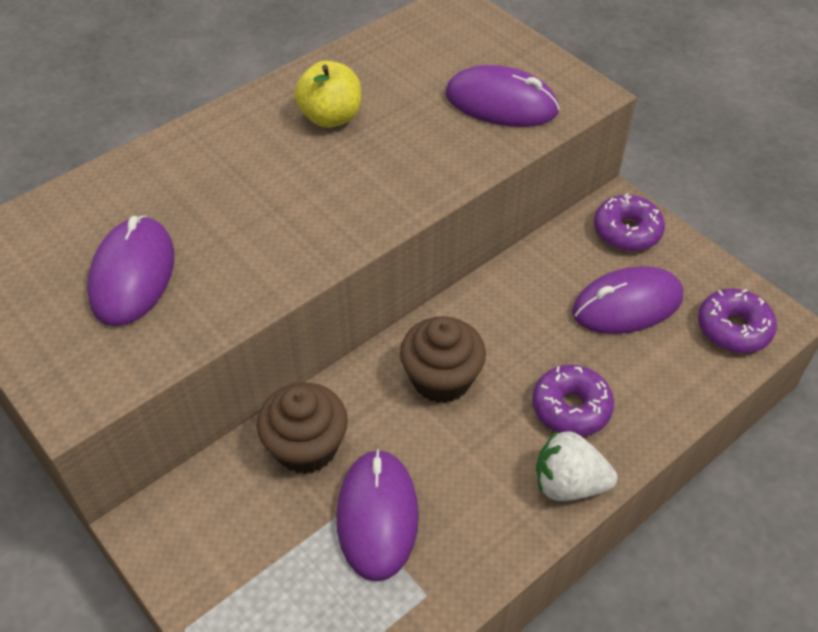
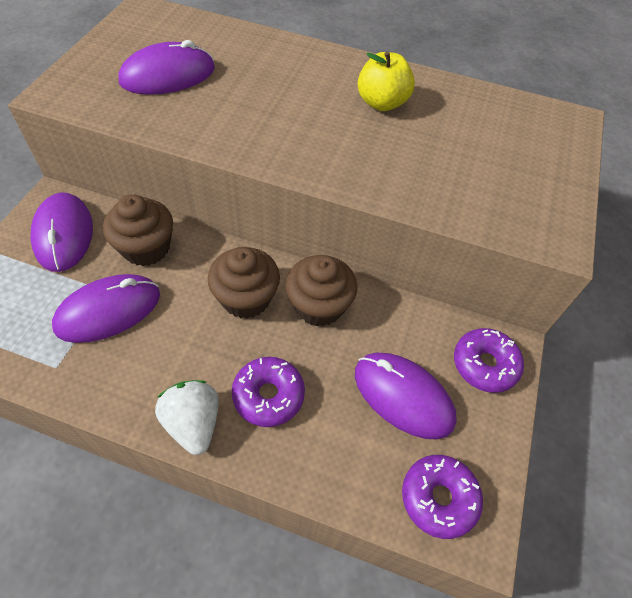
camera: 55 degrees right, 5 degrees up
purple mouse [445,65,560,127] -> purple mouse moved to [31,192,93,272]
none -> brown cupcake [286,255,357,327]

